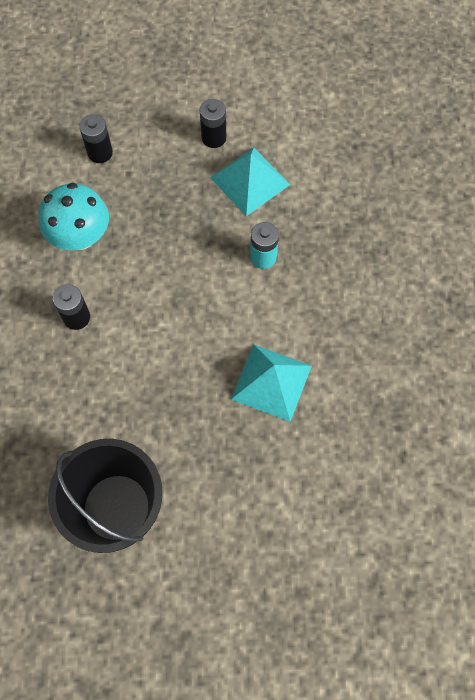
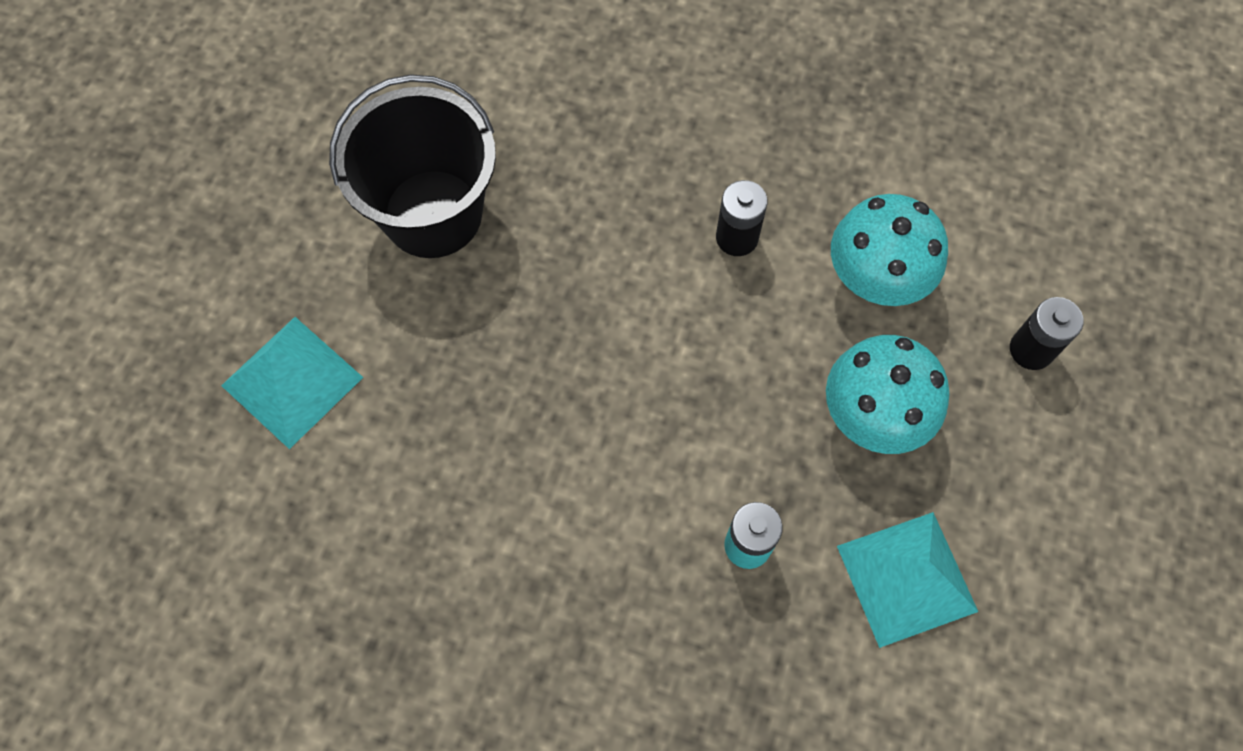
camera: 110 degrees right, 0 degrees up
black battery [200,99,226,148] -> none
turquoise pyramid [231,345,312,422] -> turquoise pyramid moved to [221,317,363,449]
none -> turquoise mushroom [826,335,950,454]

